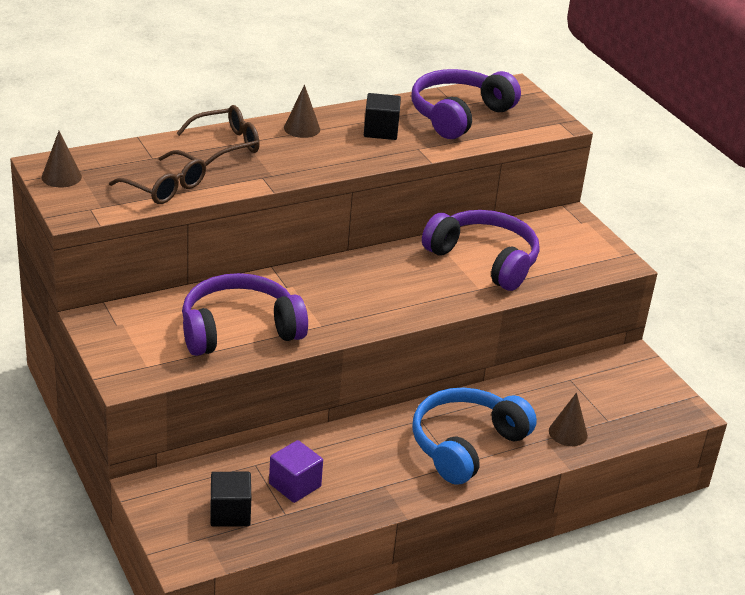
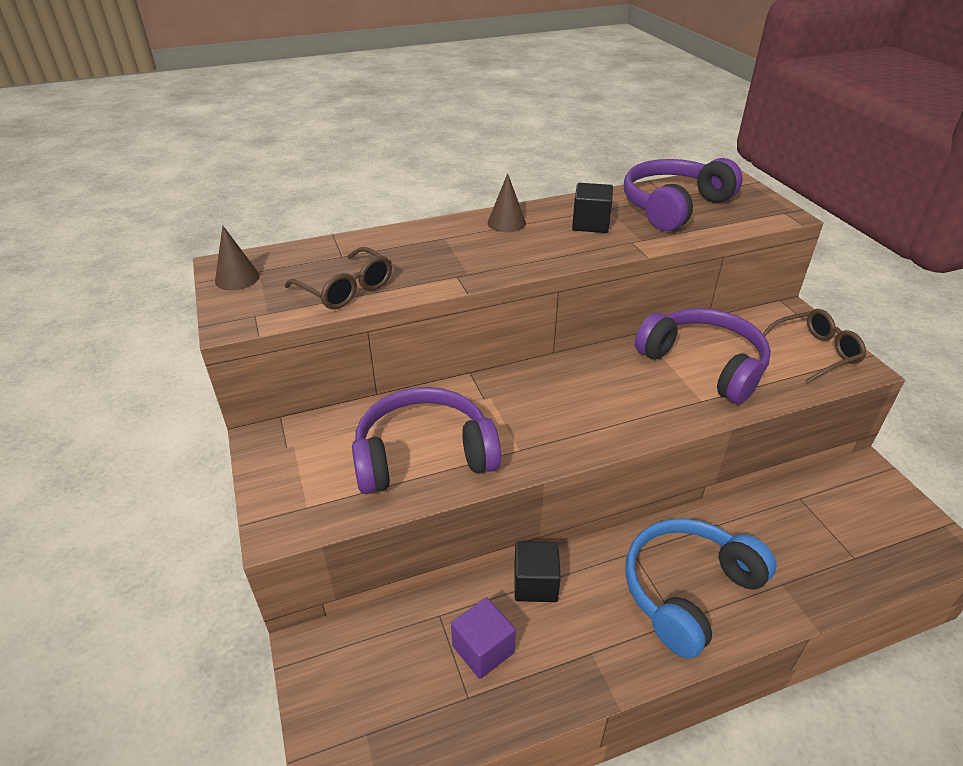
camera: 10 degrees right, 5 degrees up
brown glasses [176,105,260,166] -> brown glasses moved to [763,309,866,383]
black cube [210,472,251,527] -> black cube moved to [514,541,561,602]
brown cone [549,392,588,446] -> none

